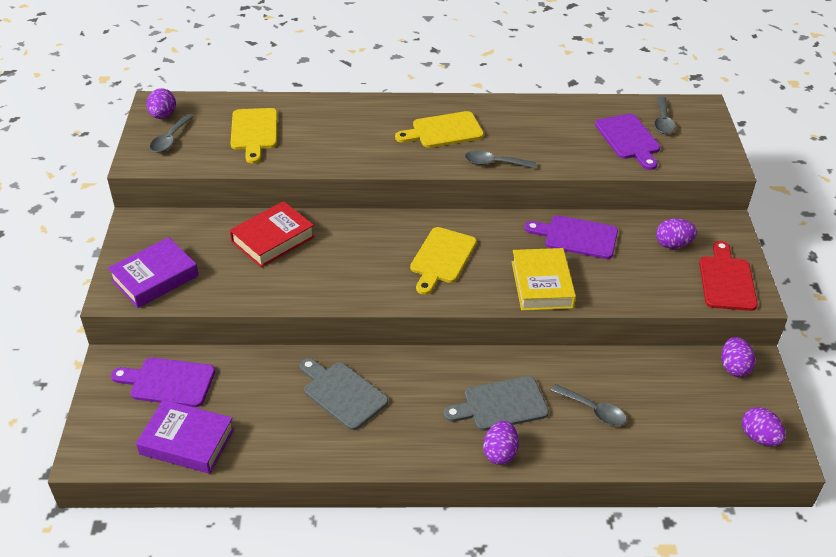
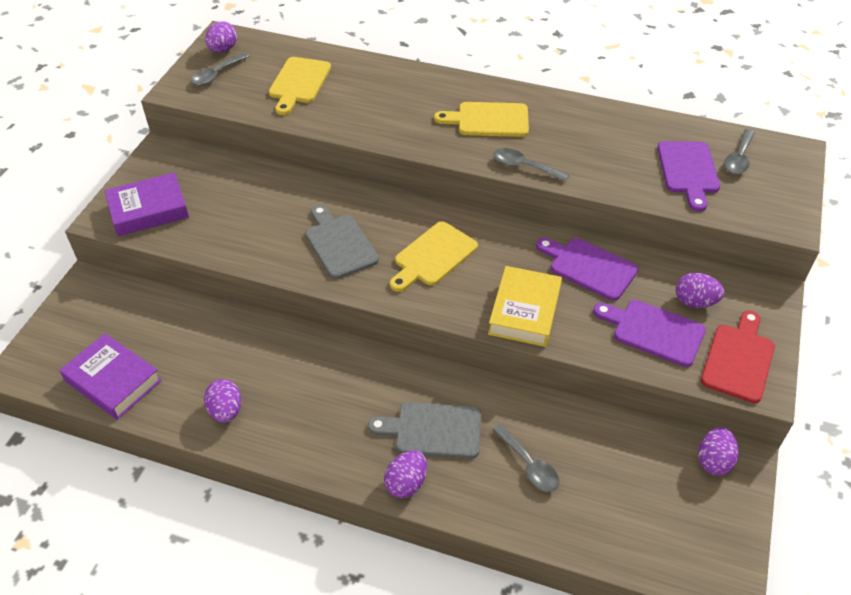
camera: 20 degrees right, 5 degrees up
purple cutting board [111,358,215,407] -> purple cutting board moved to [593,300,706,367]
red book [230,201,315,267] -> none
grey cutting board [300,358,388,430] -> grey cutting board moved to [305,205,379,279]
purple egg [742,407,786,446] -> purple egg moved to [204,379,241,423]

